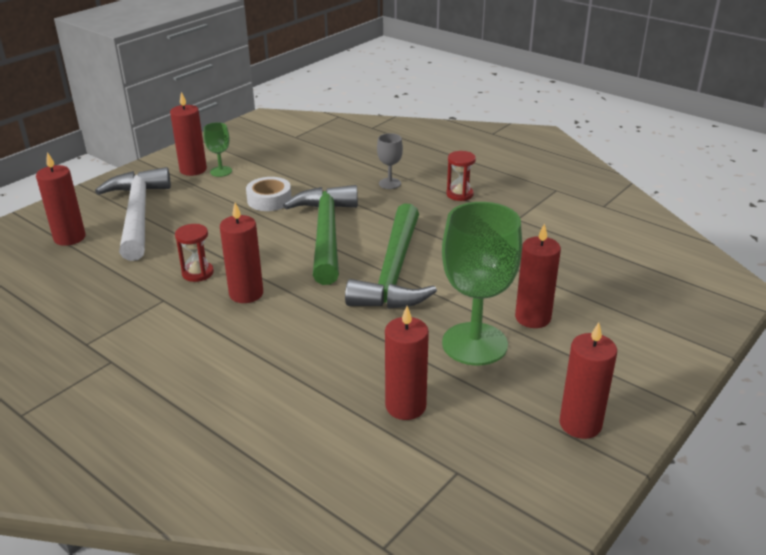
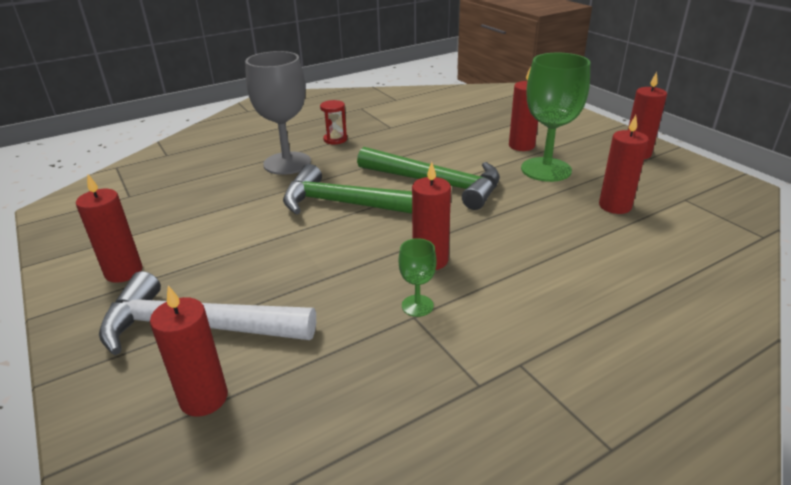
camera: 70 degrees left, 0 degrees up
red hourglass [175,224,214,282] -> none
green goblet [204,122,232,177] -> green goblet moved to [399,238,437,317]
white tape [246,177,292,211] -> none
grey goblet [377,133,403,189] -> grey goblet [245,51,311,175], size x2.17

